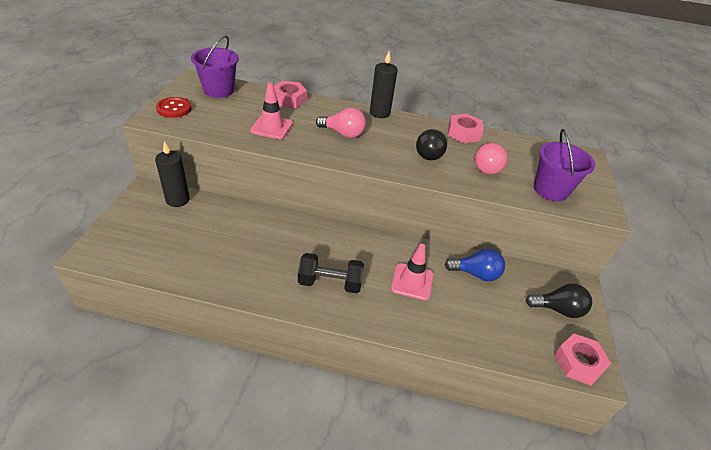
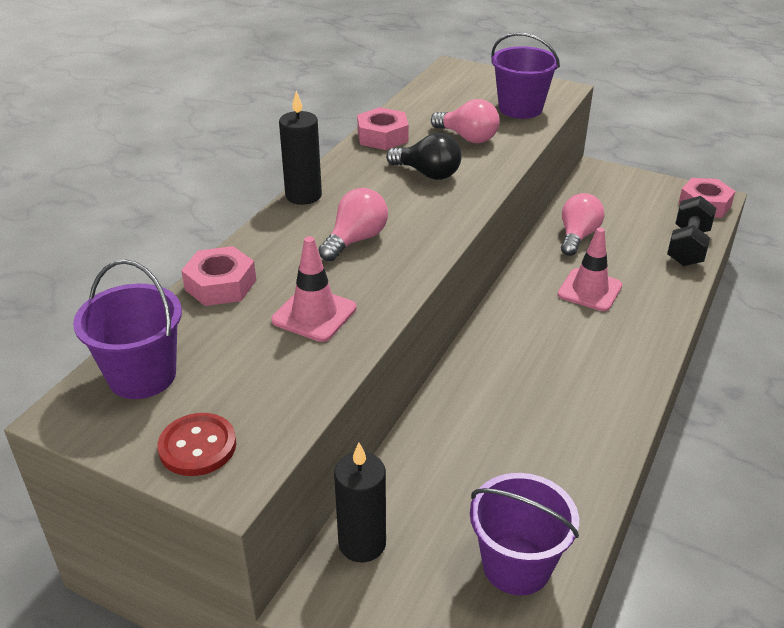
camera: 70 degrees left, 5 degrees down
black dumbbell [298,253,364,293] -> black dumbbell moved to [667,196,716,266]
blue light bulb [445,249,505,281] -> pink light bulb [561,193,604,256]
black light bulb [526,284,592,318] -> none
none -> purple bucket [470,473,579,595]

